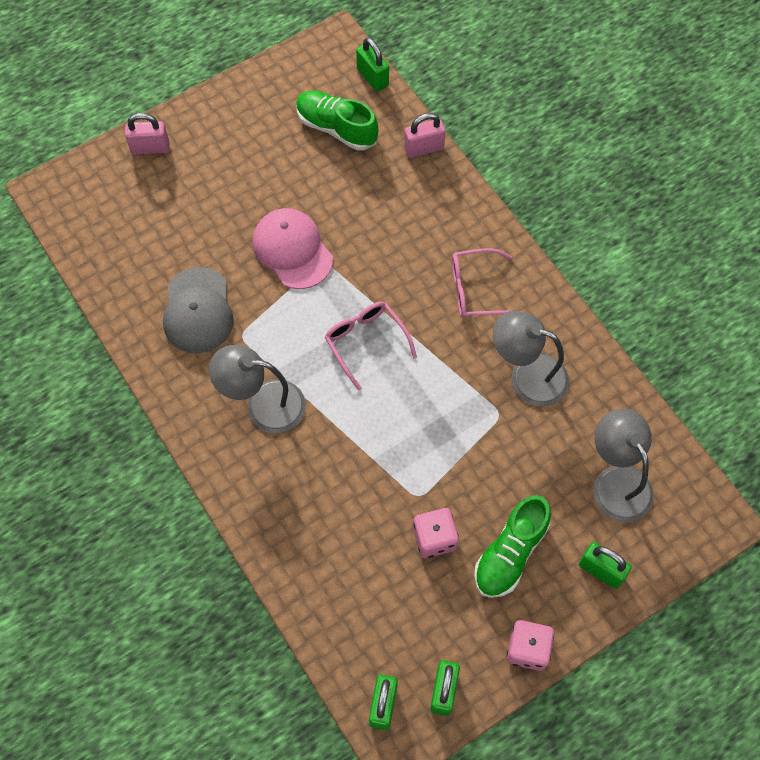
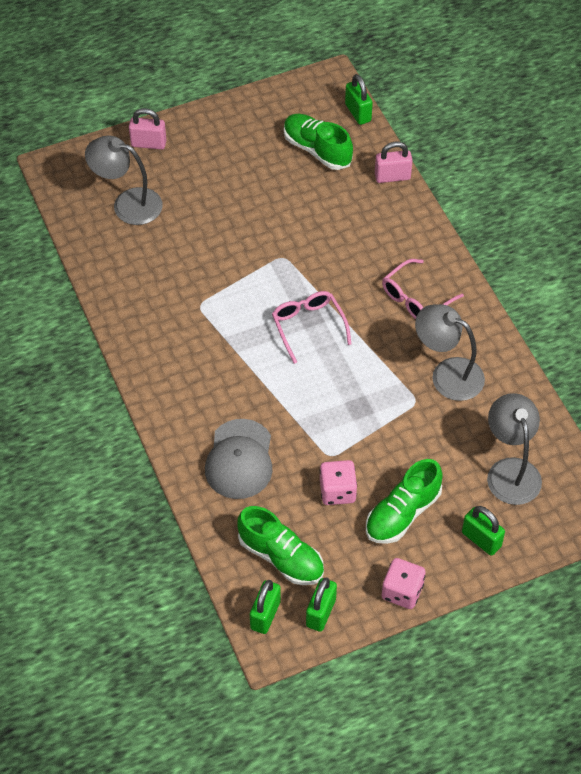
camera: 10 degrees right, 10 degrees down
grey cap [163,267,234,353] -> grey cap moved to [205,419,272,499]
grey lamp [209,345,306,433] -> grey lamp moved to [85,136,163,225]
pink cap [253,208,333,289] -> none
pink glasses [452,248,522,318] -> pink glasses turned 45 degrees counterclockwise [382,259,464,319]
none -> green shoe [238,506,324,585]

